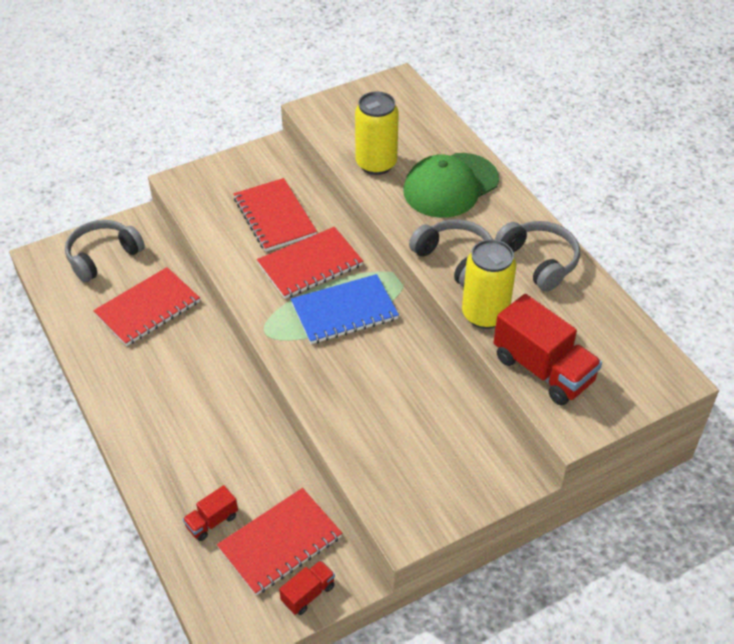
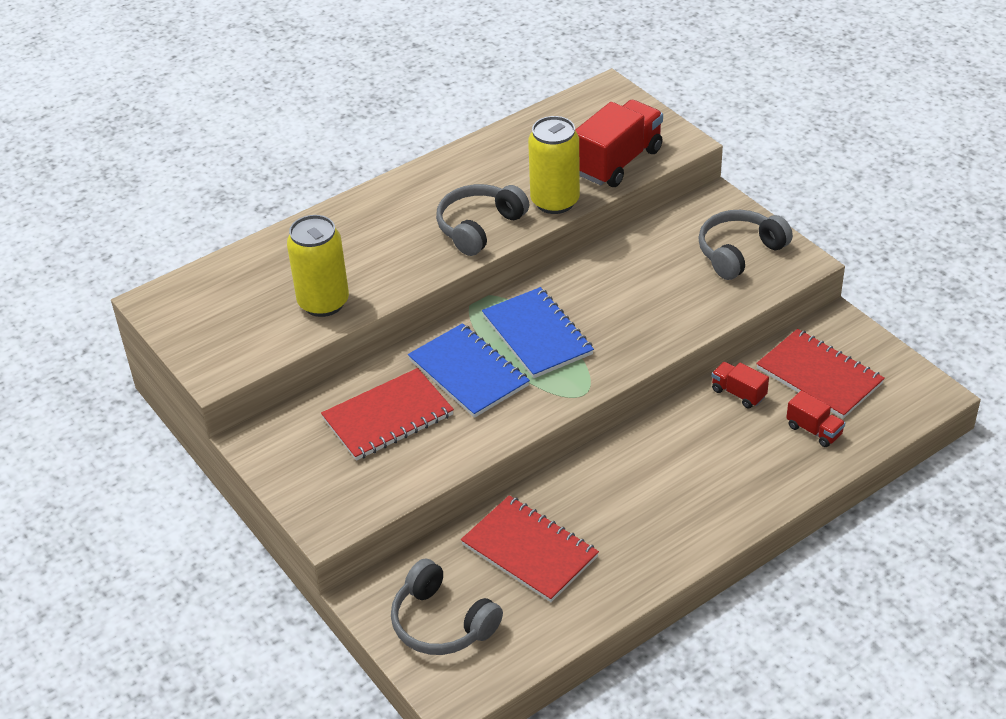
camera: 95 degrees left, 5 degrees down
red notebook [257,227,363,299] -> blue notebook [408,323,530,418]
red truck [279,560,335,615] -> red truck moved to [712,362,769,408]
green cap [403,153,499,218] -> none
grey headphones [495,221,580,291] -> grey headphones moved to [698,210,793,280]

